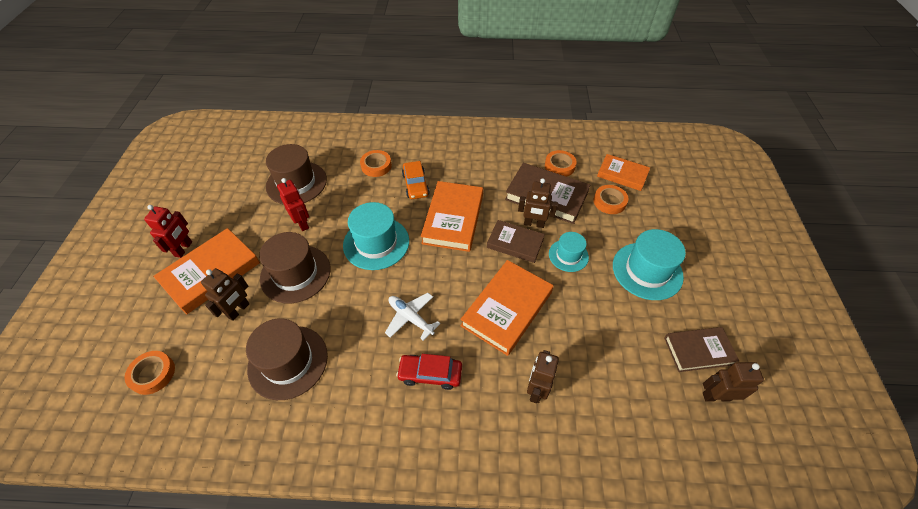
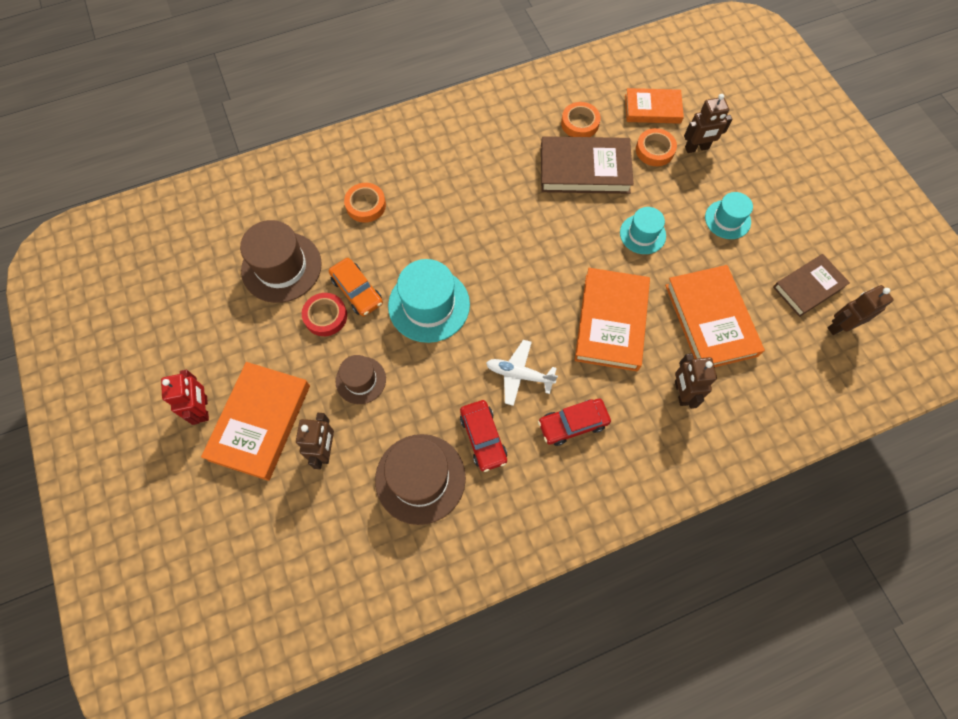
camera: 25 degrees left, 15 degrees up
orange tape [125,351,175,395] -> none
brown hat [259,232,331,303] -> brown hat [336,355,386,404], size x0.59
red robot [277,178,309,231] -> red tape [302,293,347,336]
orange car [402,161,429,199] -> orange car moved to [329,258,383,316]
orange book [421,181,483,252] -> orange book moved to [665,265,765,367]
brown book [487,220,545,263] -> none
brown robot [518,178,558,228] -> brown robot moved to [684,94,733,153]
turquoise hat [613,229,686,300] -> turquoise hat [705,192,753,239], size x0.59
none -> red car [460,400,507,472]

